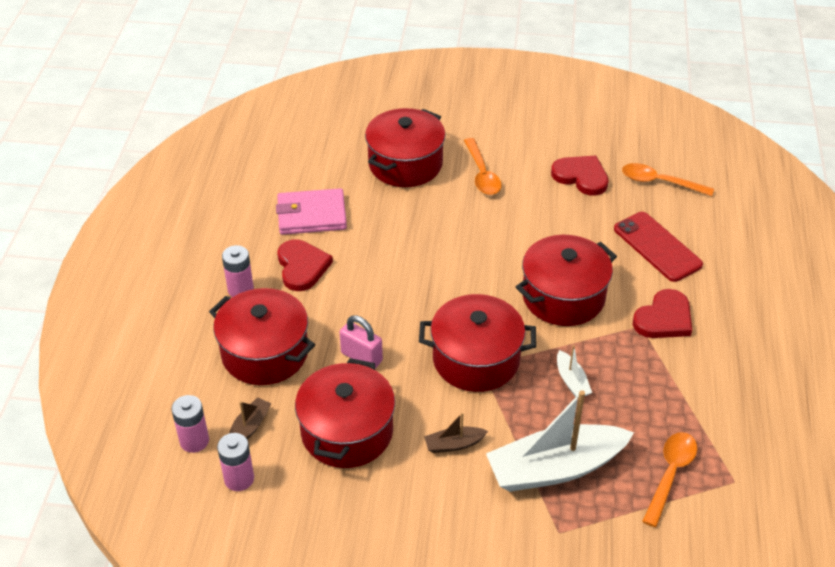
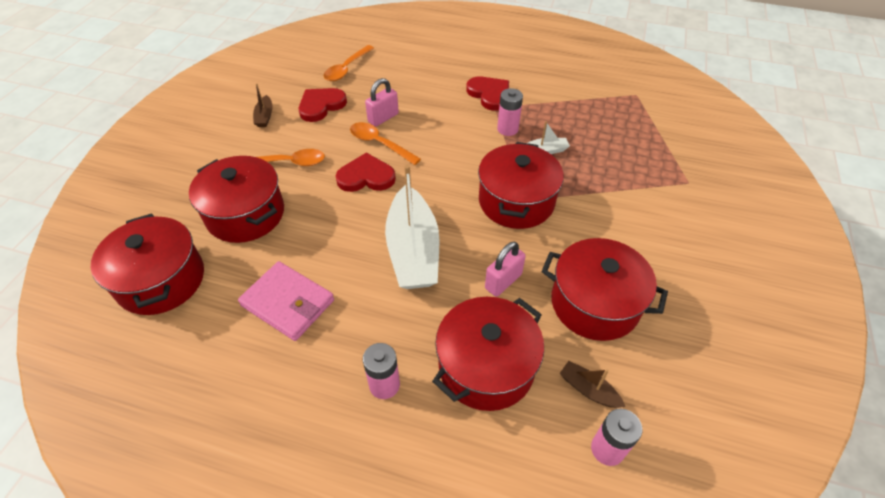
camera: 80 degrees left, 5 degrees up
pink battery [217,433,254,491] -> pink battery moved to [497,88,523,136]
pink wallet [276,188,347,235] -> pink wallet turned 60 degrees counterclockwise [238,261,334,341]
red heart [277,240,333,291] -> red heart moved to [335,152,396,192]
brown boat [424,412,488,453] -> brown boat moved to [253,83,273,127]
white boat [486,390,634,492] -> white boat moved to [385,165,439,289]
red pot [516,235,617,326] -> red pot moved to [91,213,204,315]
red phone [614,212,703,282] -> none
orange spoon [642,432,697,527] -> orange spoon moved to [350,122,421,165]
none -> pink padlock [365,78,399,127]

